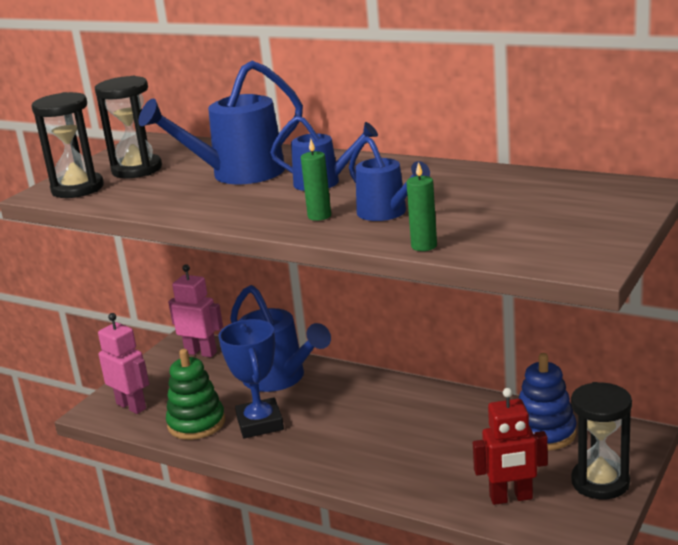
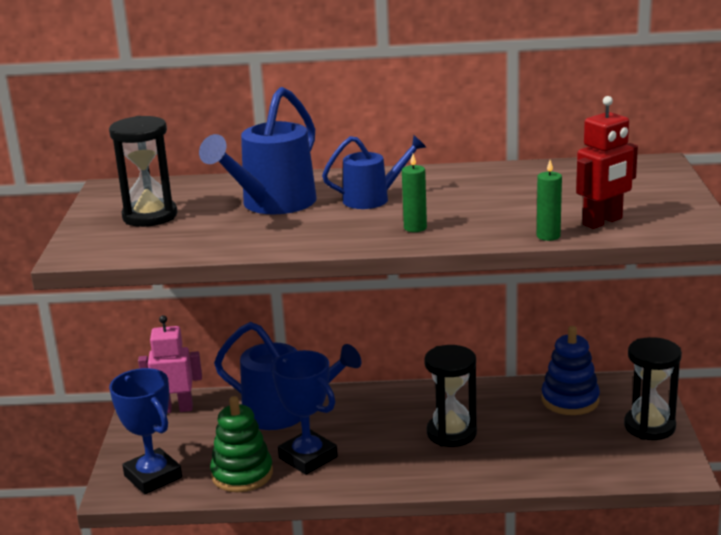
camera: 30 degrees left, 0 degrees up
black hourglass [31,92,104,198] -> black hourglass moved to [424,345,477,447]
pink robot [98,313,149,414] -> blue trophy [109,368,182,494]
blue watering can [349,136,430,221] -> none
red robot [473,388,548,505] -> red robot moved to [576,96,638,229]

